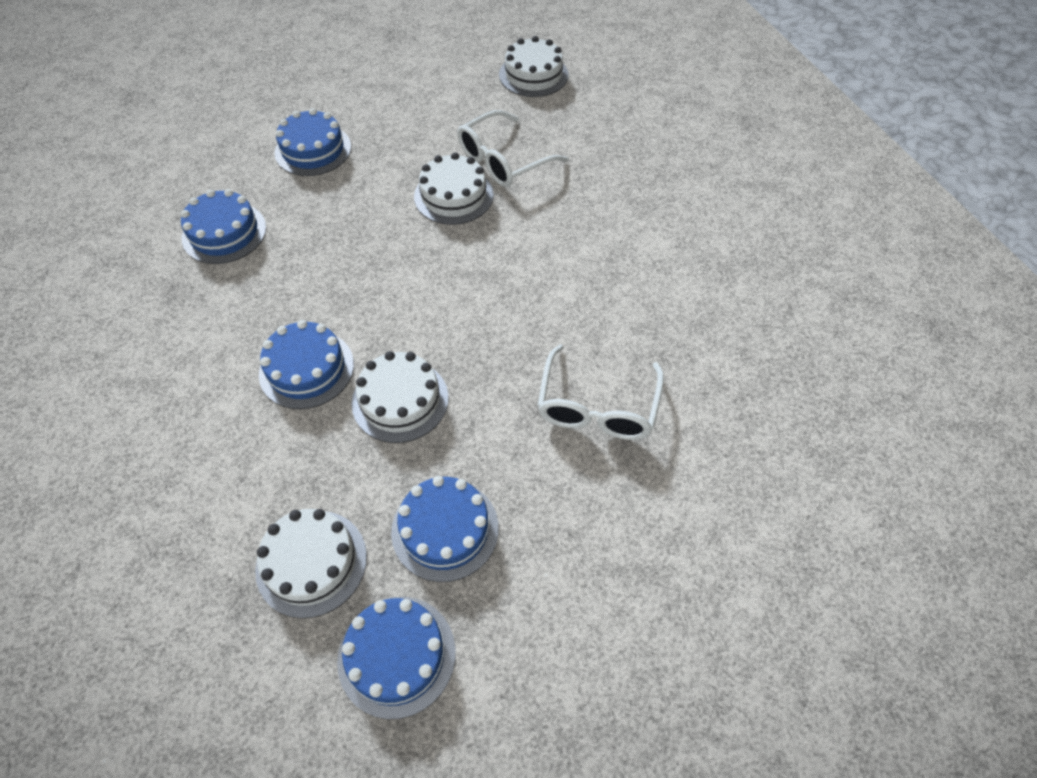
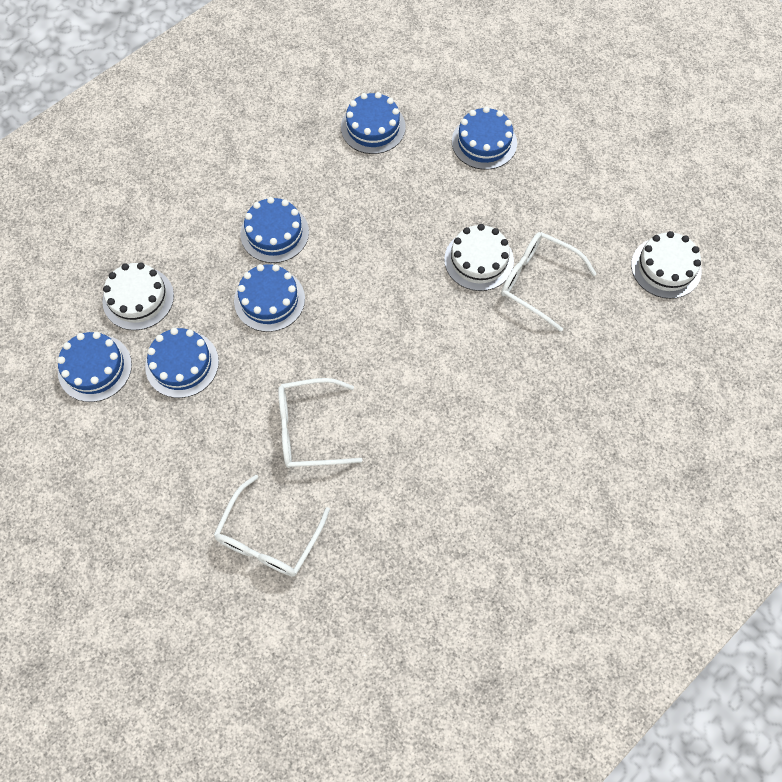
camera: 70 degrees right, 10 degrees up
white cake [352,351,449,443] -> blue cake [234,264,305,332]
none -> white glasses [214,475,330,577]

